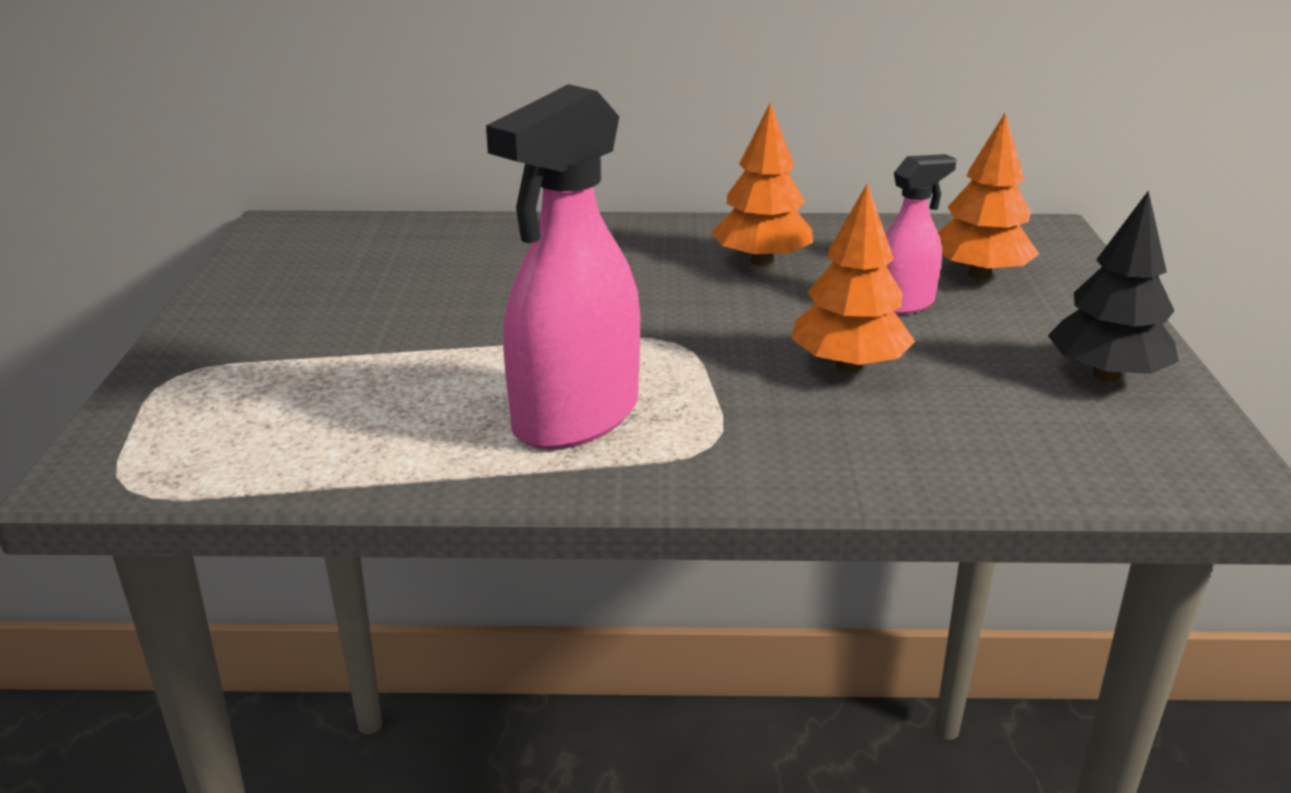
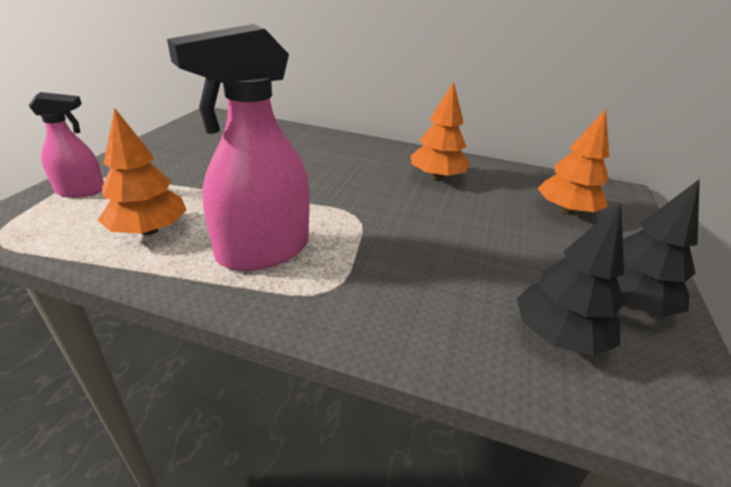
camera: 15 degrees right, 5 degrees up
orange tree [791,184,915,372] -> orange tree moved to [98,108,186,235]
pink spray bottle [885,154,957,315] -> pink spray bottle moved to [28,92,104,198]
none -> black tree [516,203,625,356]

